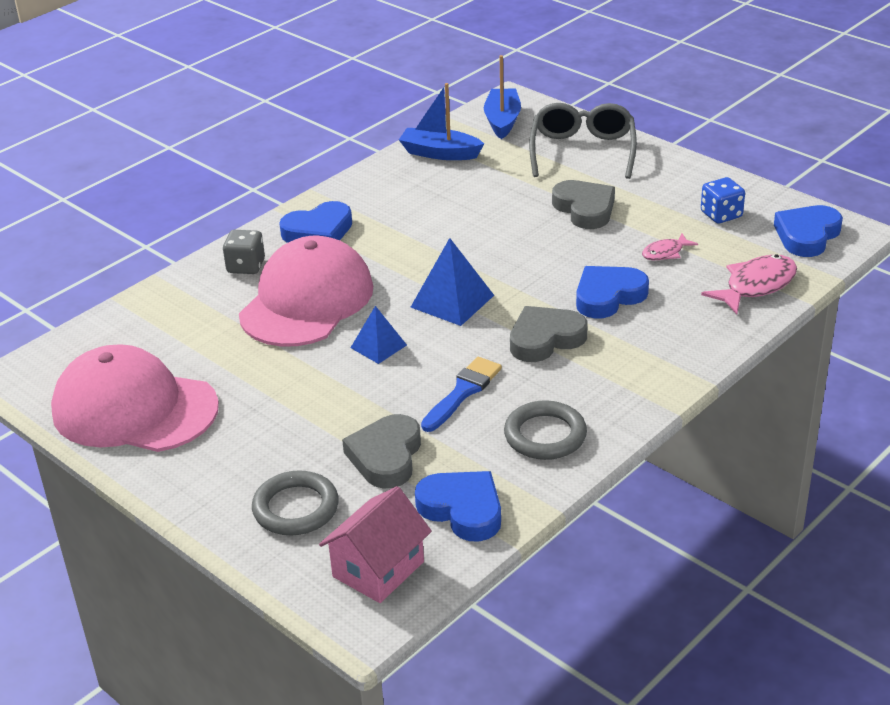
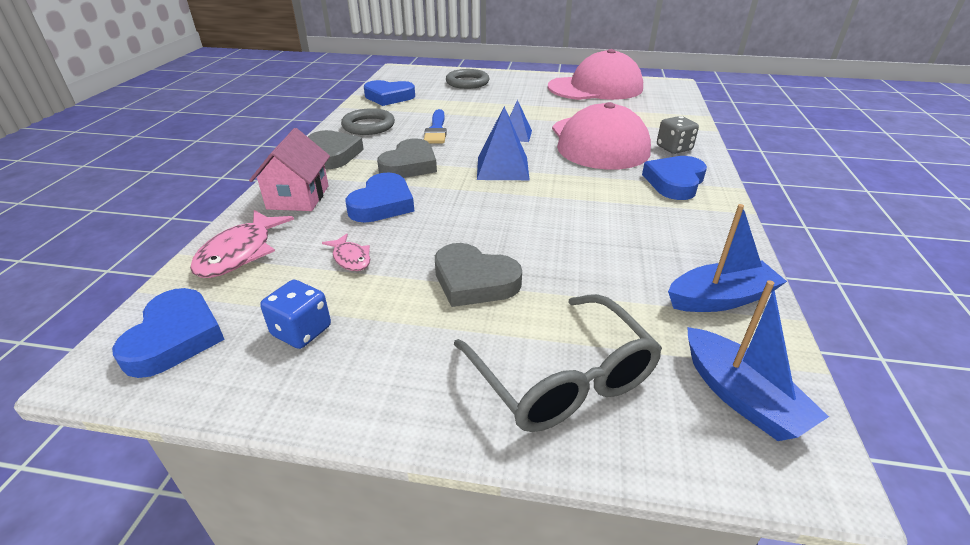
camera: 145 degrees right, 0 degrees up
pink house [319,486,432,603] -> pink house moved to [249,128,330,211]
grey heart [342,414,421,488] -> grey heart moved to [308,130,364,169]
pink fish [642,233,698,260] -> pink fish turned 120 degrees clockwise [322,234,370,271]

